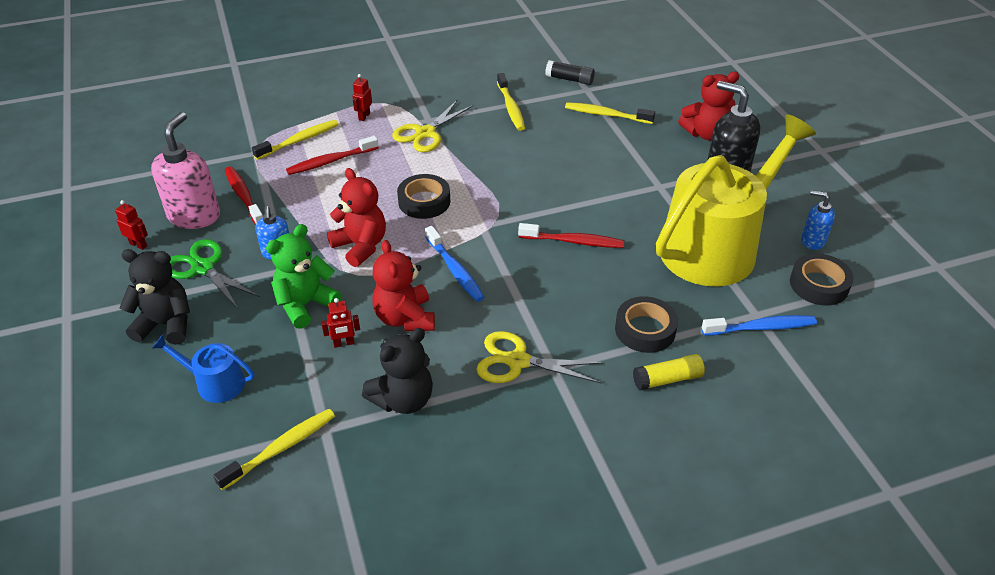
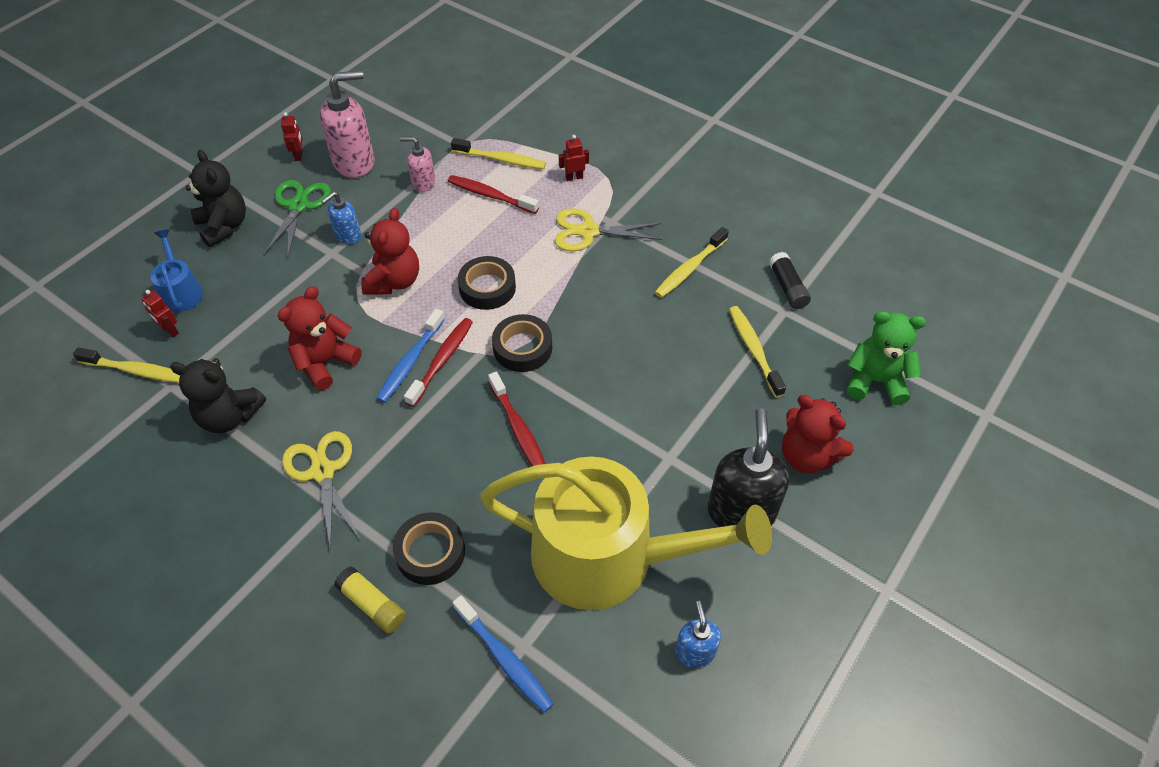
camera: 55 degrees right, 10 degrees up
red toothbrush [225,166,263,225] -> red toothbrush moved to [404,318,473,407]
green teddy bear [266,224,342,329] -> green teddy bear moved to [847,311,926,405]
red robot [321,298,360,348] -> red robot moved to [141,290,179,337]
black tape [790,253,854,306] -> black tape moved to [492,314,552,372]
none -> pink soap dispenser [400,137,435,192]

